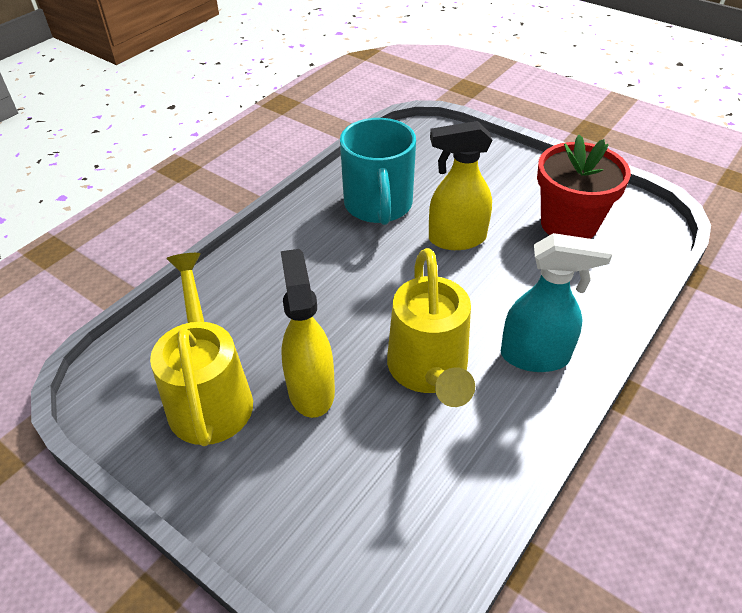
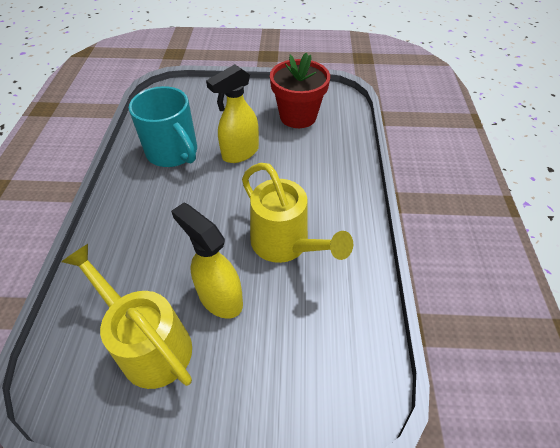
camera: 35 degrees left, 5 degrees up
turquoise spray bottle [501,233,612,372] -> none

